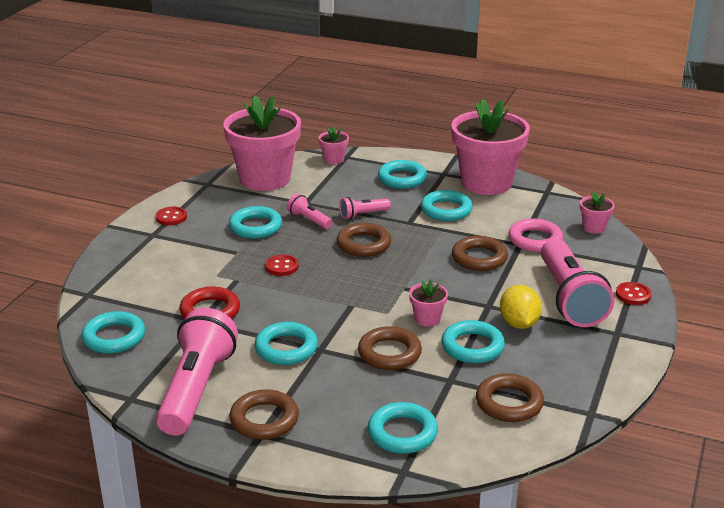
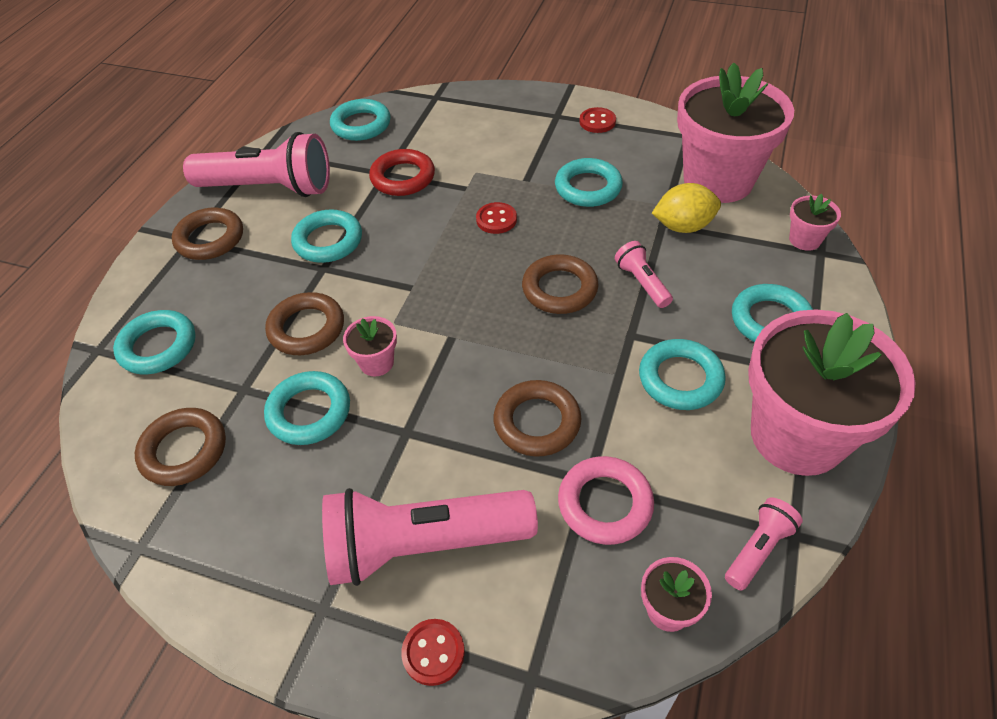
camera: 90 degrees right, 20 degrees up
pink flashlight [287,193,332,229] -> pink flashlight moved to [725,497,803,591]
yellow lemon [500,285,542,329] -> yellow lemon moved to [652,183,721,233]

